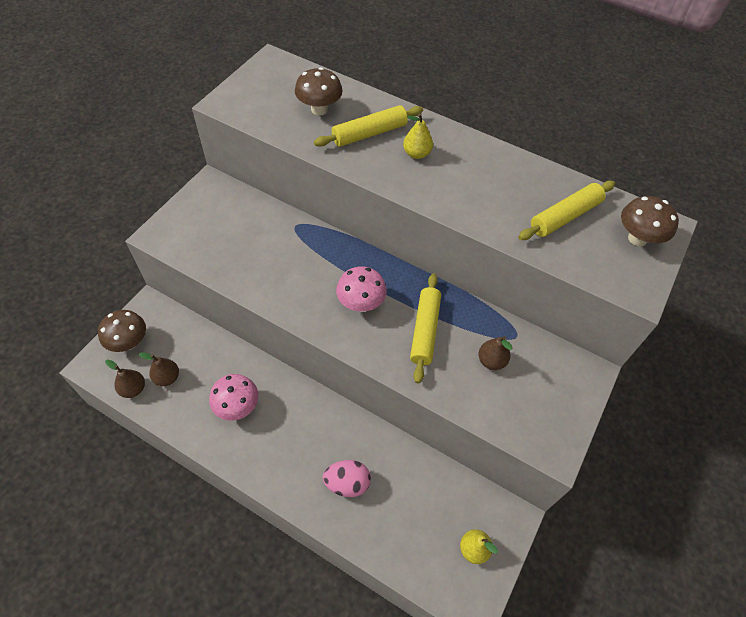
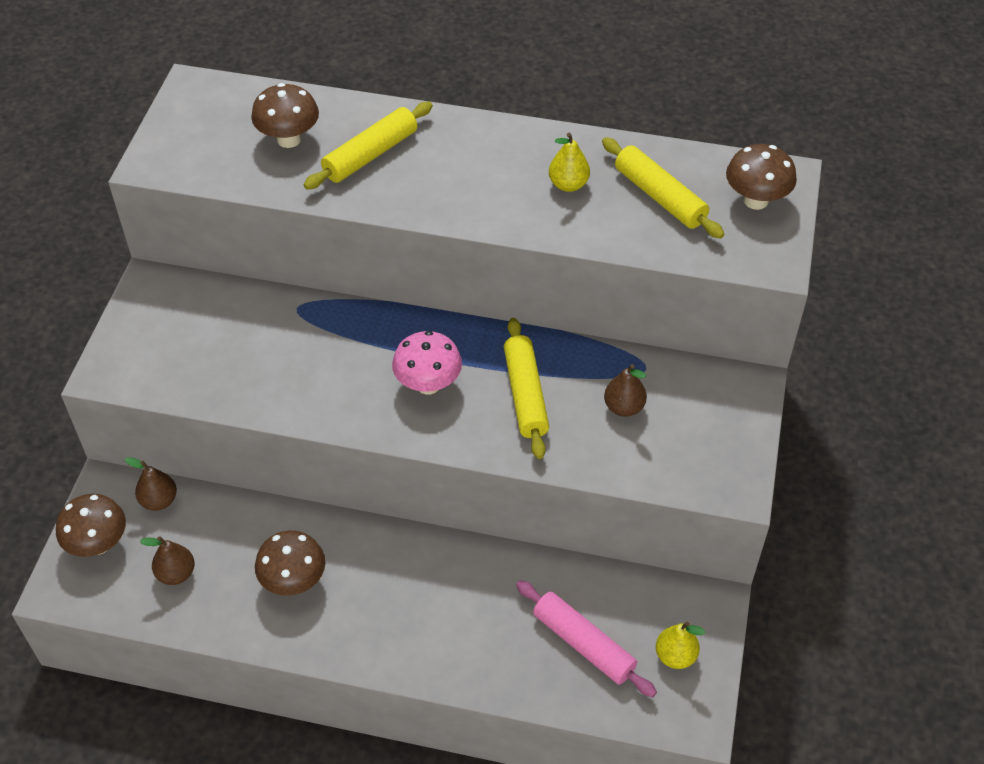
camera: 15 degrees left, 5 degrees down
brown pear [105,360,145,398] -> brown pear moved to [125,457,177,511]
pink mushroom [209,374,258,421] -> brown mushroom [255,530,325,596]
pink egg [323,460,371,497] -> none
yellow pear [403,113,433,159] -> yellow pear moved to [549,133,590,192]
yellow rolling pin [518,181,615,240] -> yellow rolling pin turned 75 degrees counterclockwise [602,137,725,239]
none -> pink rolling pin [516,580,657,697]

